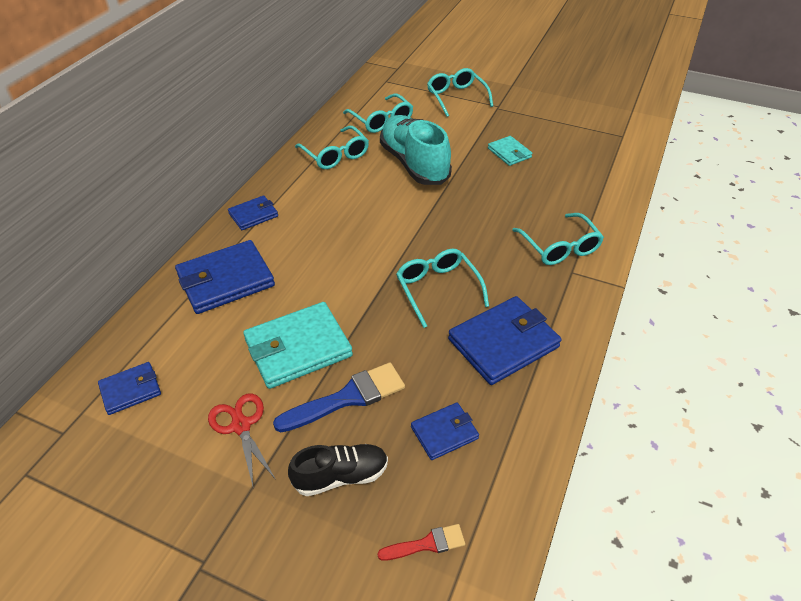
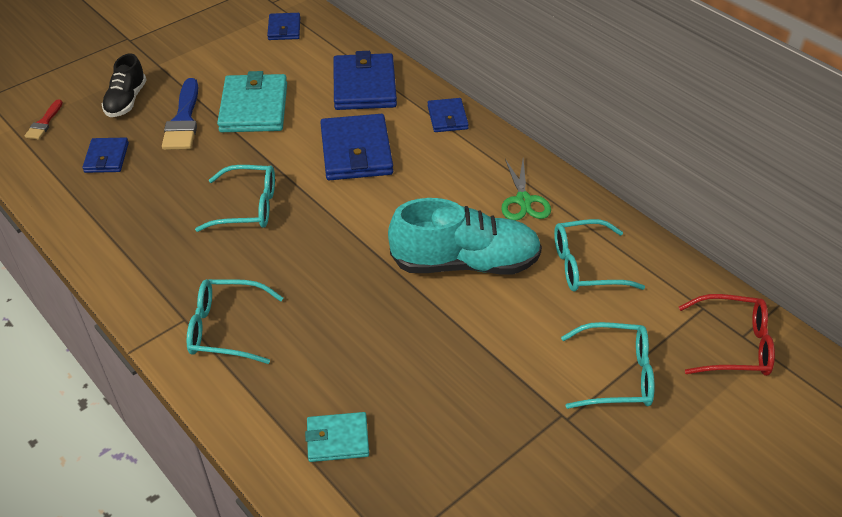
camera: 115 degrees right, 0 degrees up
red scissors [208,394,276,486] -> none
turquoise glasses [295,126,369,169] -> green scissors [501,159,551,220]
blue wallet [448,296,562,385] -> blue wallet moved to [320,114,393,180]
turquoise wallet [488,136,533,166] -> turquoise wallet moved to [305,412,369,462]
none -> red glasses [679,294,775,376]

